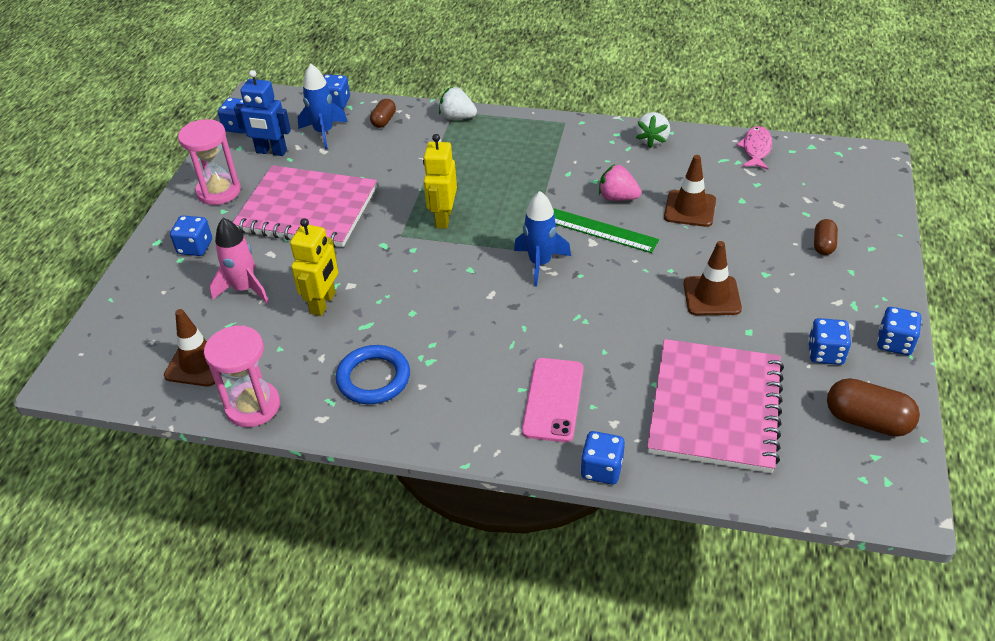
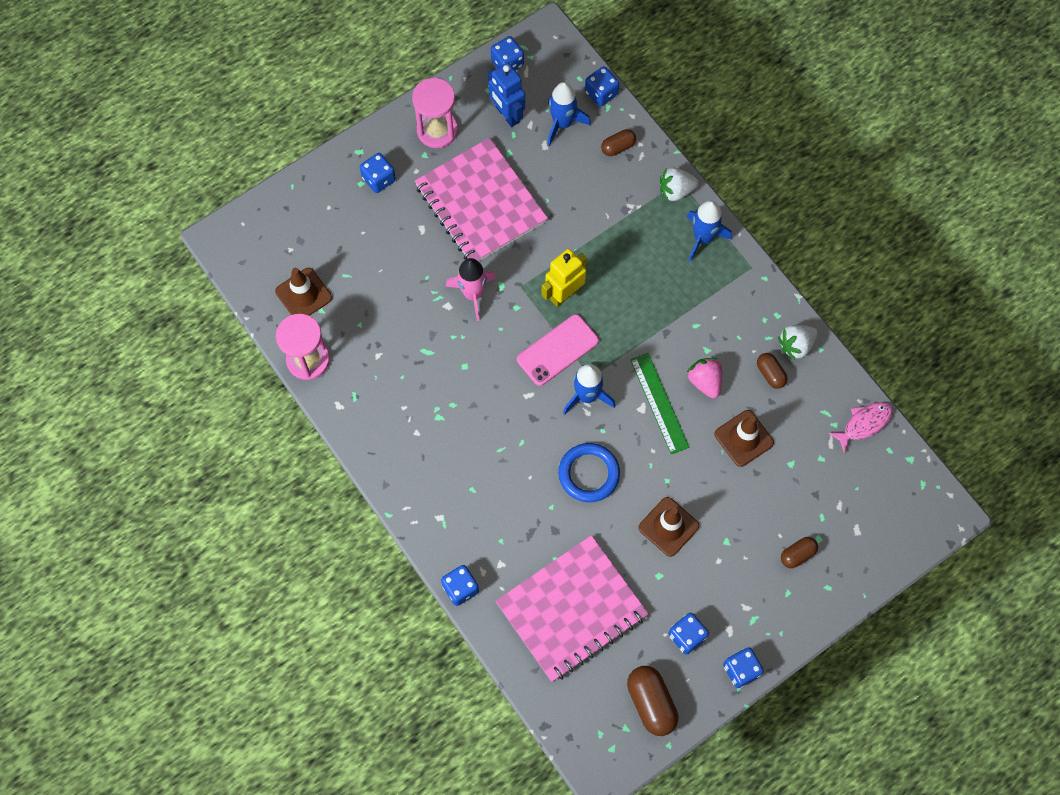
camera: 40 degrees right, 25 degrees up
pink rocket [210,218,269,303] -> pink rocket moved to [445,258,496,321]
yellow robot [290,218,338,316] -> none
blue ring [336,345,410,404] -> blue ring moved to [558,443,620,502]
white strawberry [439,86,477,120] -> white strawberry turned 75 degrees counterclockwise [660,168,699,202]
pink phone [522,358,583,442] -> pink phone moved to [517,314,599,386]
none -> blue rocket [687,200,732,262]
none -> brown capsule [757,353,787,389]

